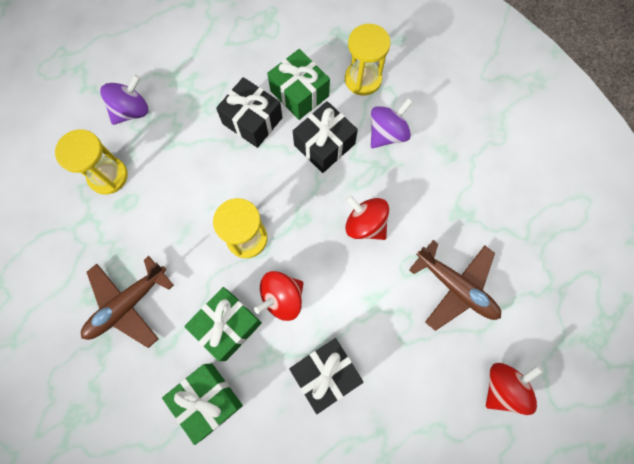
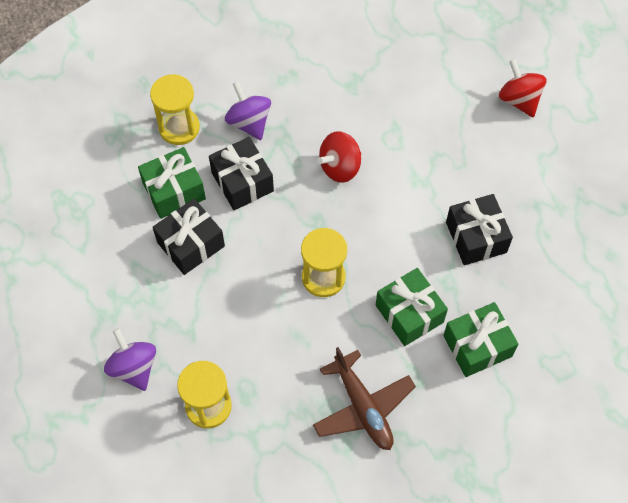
camera: 75 degrees left, 10 degrees down
red spinning top [254,271,304,321] -> none
brown plane [409,240,501,331] -> none

